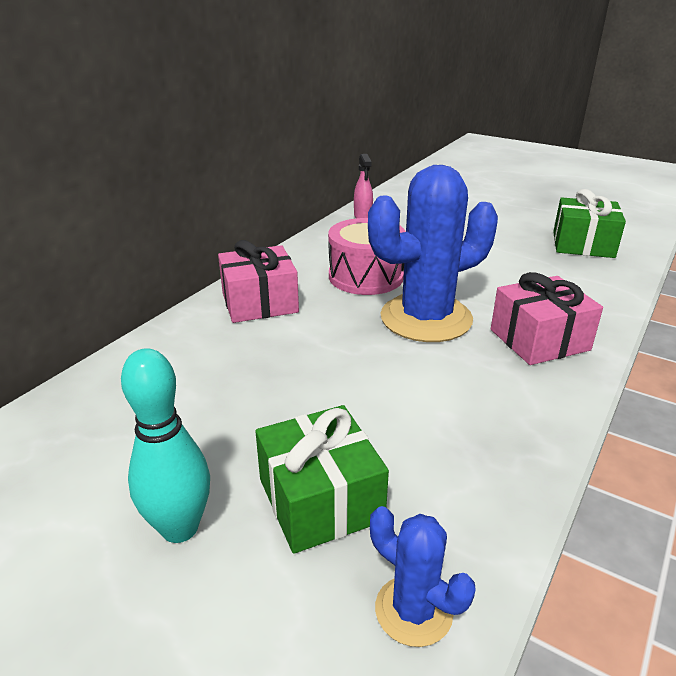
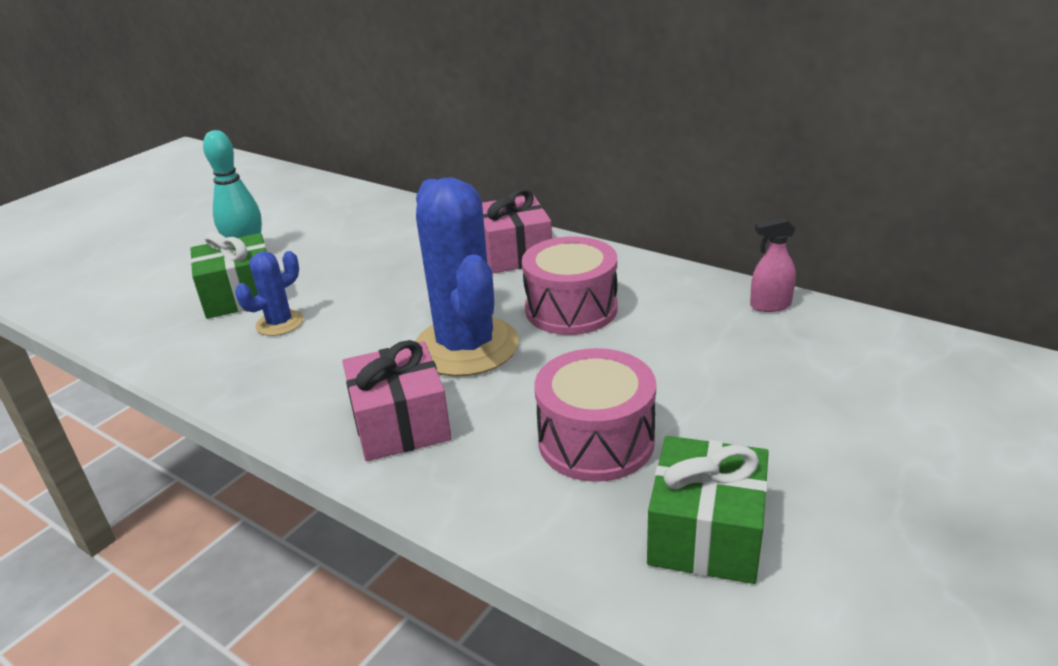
camera: 95 degrees right, 0 degrees up
blue cactus [370,506,476,647] -> blue cactus moved to [235,251,303,336]
none -> pink drum [535,348,656,482]

